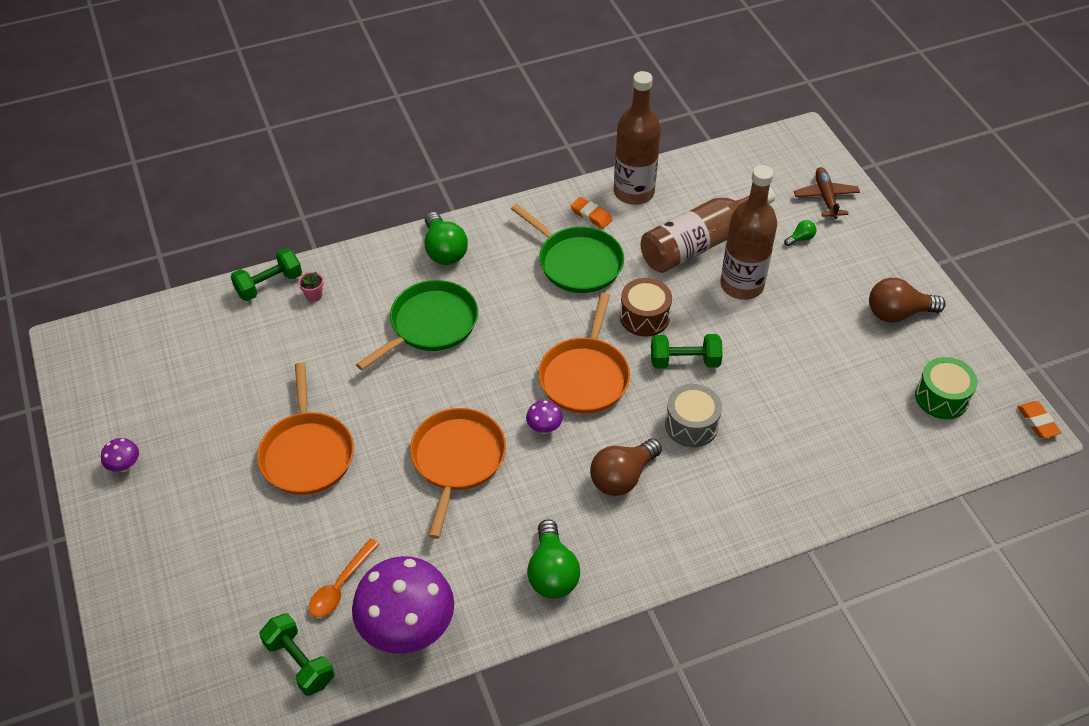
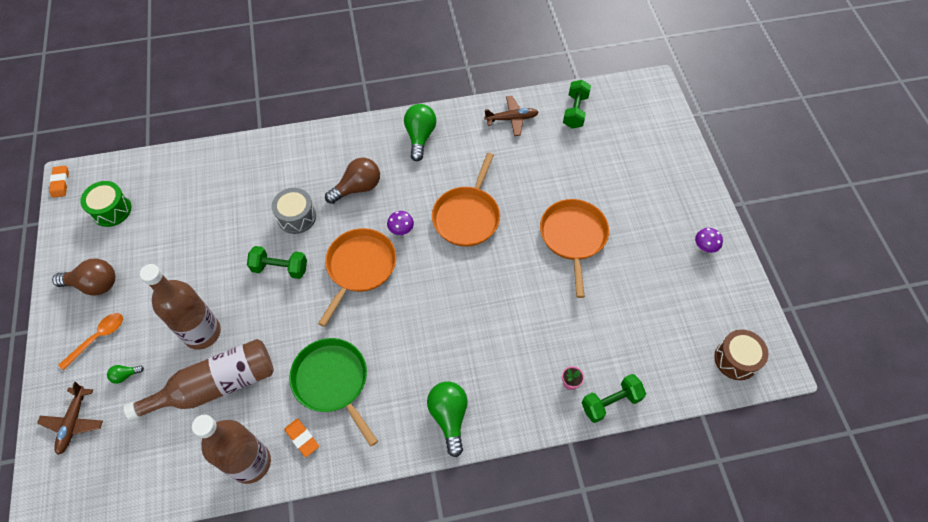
camera: 170 degrees left, 10 degrees up
green dumbbell [259,613,334,696] -> green dumbbell turned 45 degrees clockwise [563,80,591,128]
orange spoon [309,538,379,617] -> orange spoon moved to [59,313,123,370]
purple mushroom [352,556,454,654] -> brown plane [484,96,539,136]
green pan [356,280,478,370] -> none
brown drum [620,278,672,337] -> brown drum moved to [714,330,768,380]

